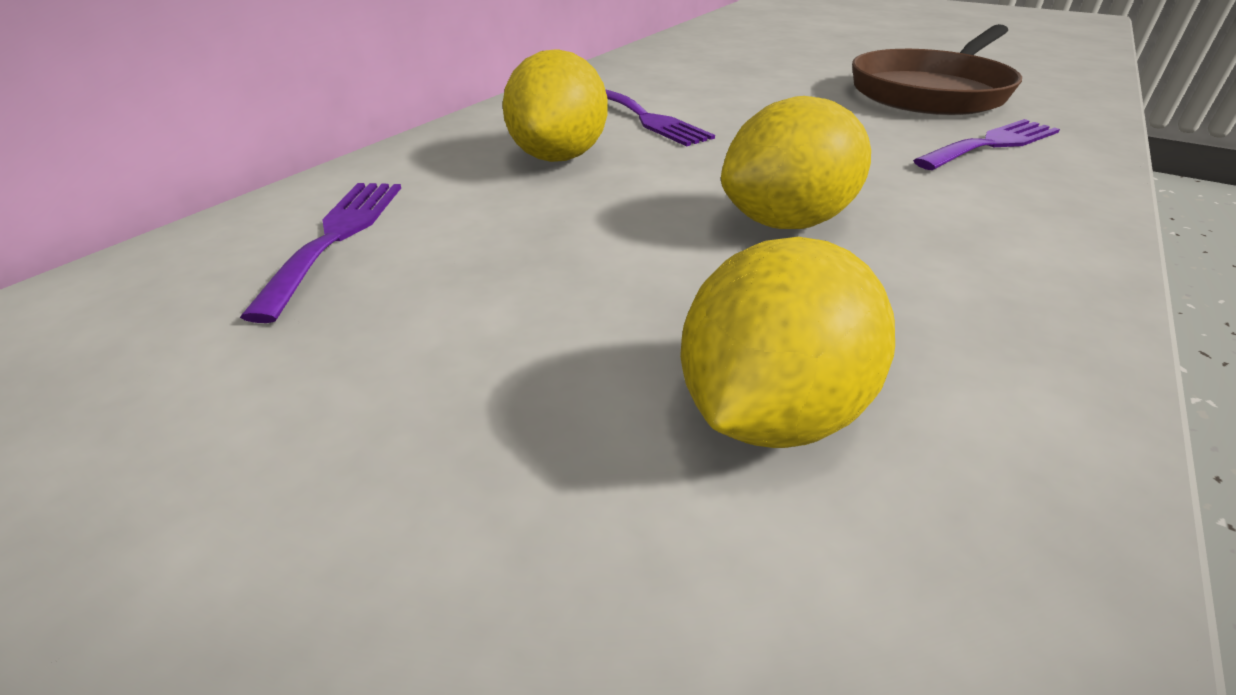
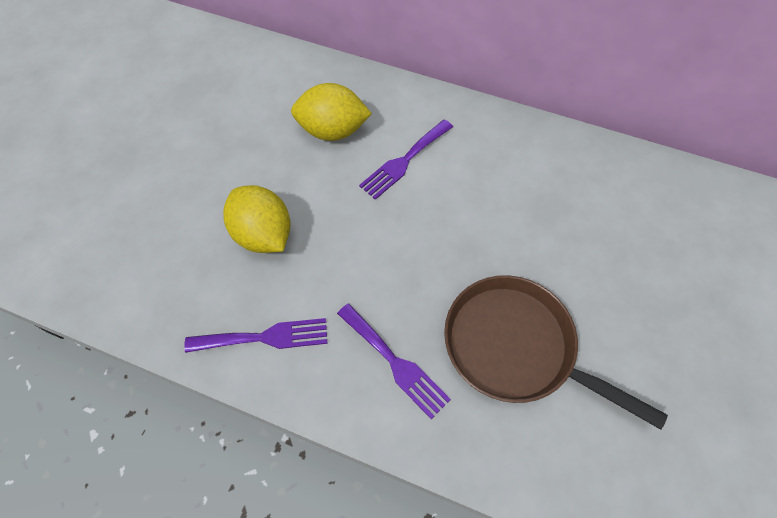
camera: 80 degrees right, 25 degrees up
purple fork [240,183,401,323] -> purple fork moved to [184,318,328,353]
yellow lemon [680,237,895,448] -> none

